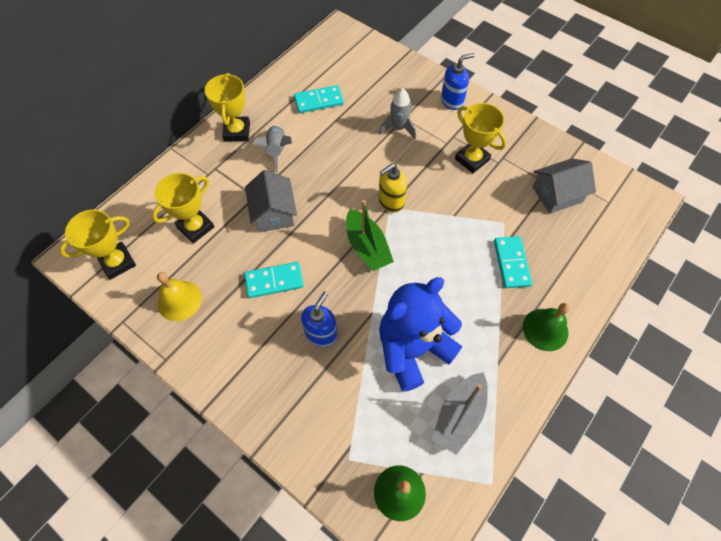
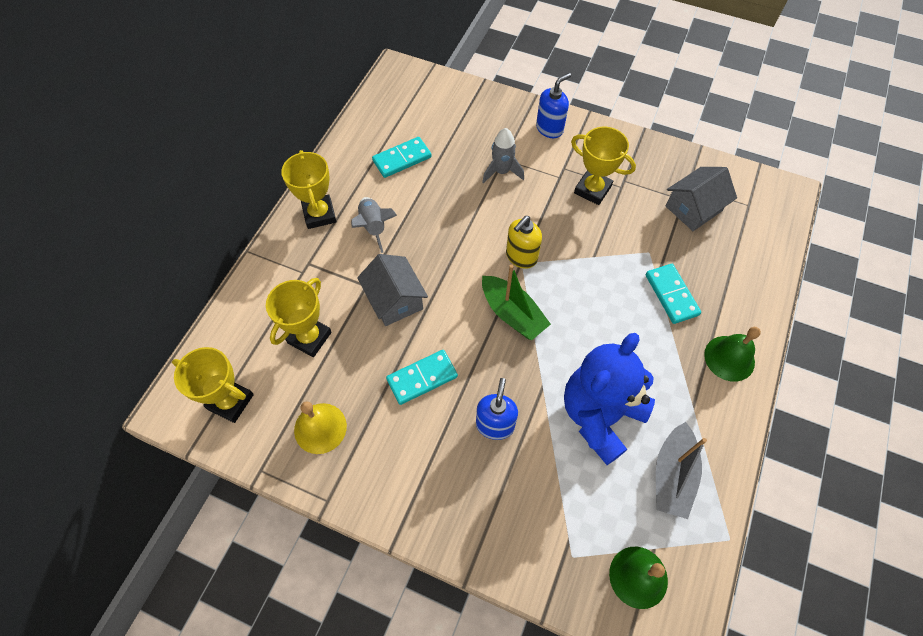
camera: 15 degrees left, 0 degrees up
yellow trophy [59,209,136,280] -> yellow trophy turned 75 degrees clockwise [172,347,254,423]

